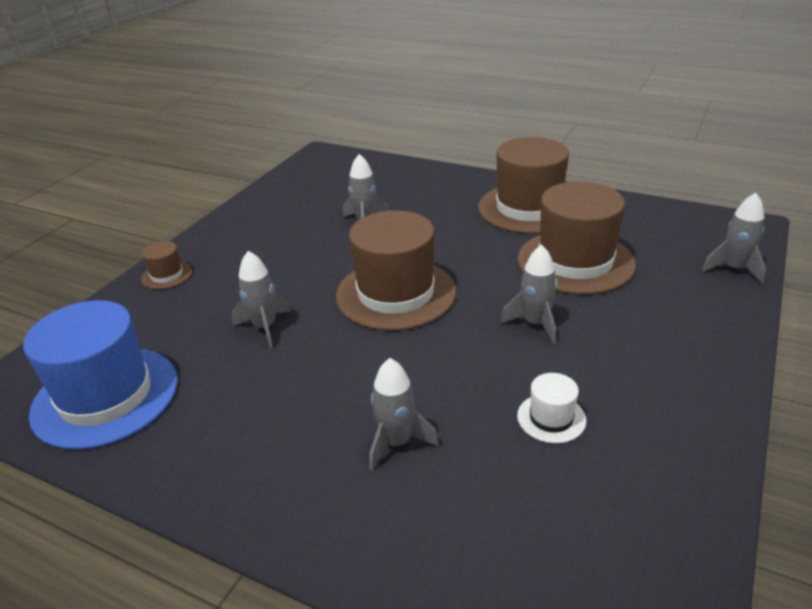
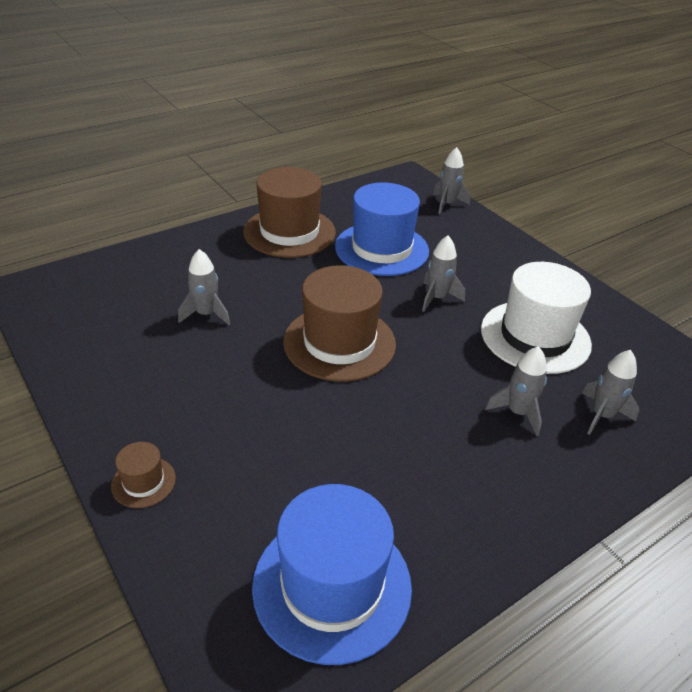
camera: 65 degrees left, 5 degrees up
grey rocket [231,251,291,348] -> grey rocket moved to [582,350,639,435]
brown hat [517,182,636,295] -> blue hat [335,182,429,276]
white hat [517,373,586,443] -> white hat [481,262,592,374], size x2.26

